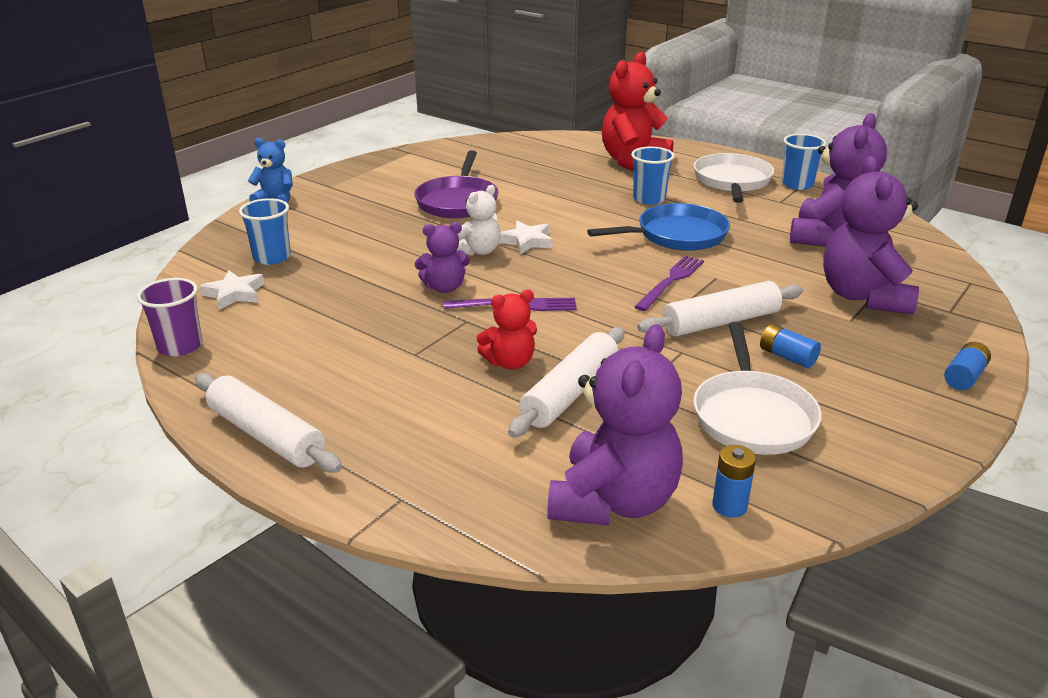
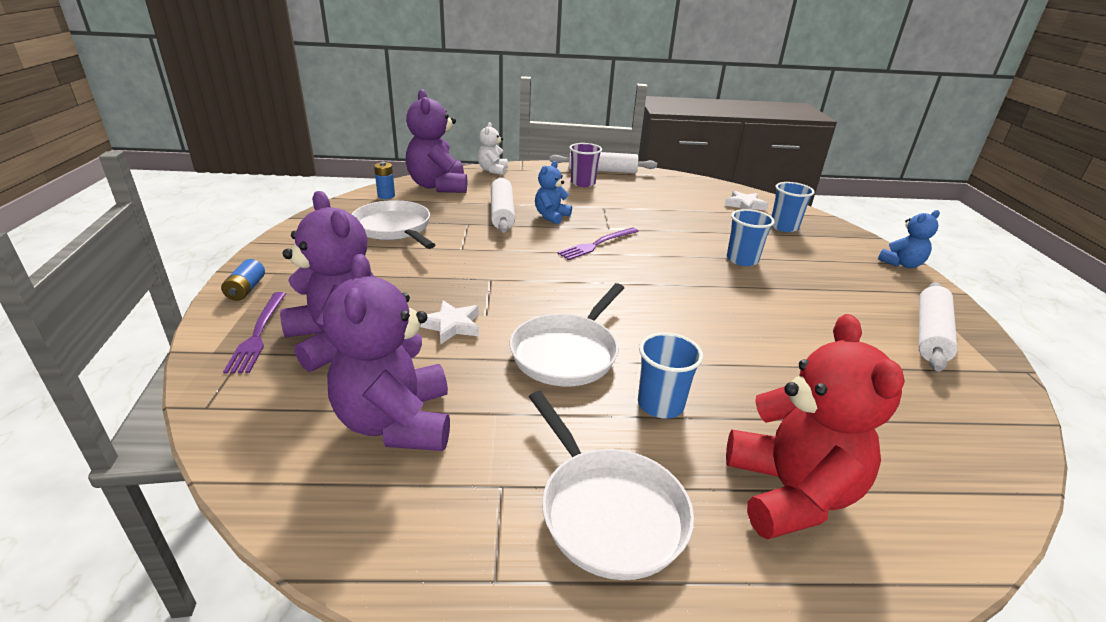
camera: 140 degrees right, 0 degrees up
purple cup [137,278,202,356] -> purple cup moved to [569,143,602,187]
purple pan [414,150,499,218] -> none
purple teddy bear [415,222,470,293] -> none
white teddy bear [457,185,500,256] -> white teddy bear moved to [478,122,508,175]
red teddy bear [477,290,537,370] -> blue teddy bear [535,161,572,224]
white star [499,221,553,254] -> white star moved to [420,300,479,344]
blue pan [587,203,730,251] -> white pan [510,283,624,386]
purple fork [634,255,704,311] -> purple fork moved to [223,292,286,374]
white rolling pin [637,281,803,336] -> white rolling pin moved to [919,282,958,372]
blue battery [760,324,821,368] -> none
blue cup [782,134,826,190] -> blue cup moved to [727,209,775,266]

